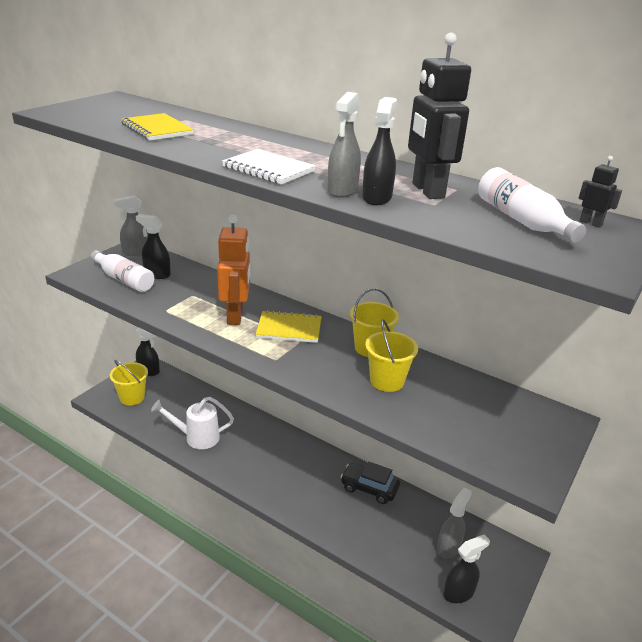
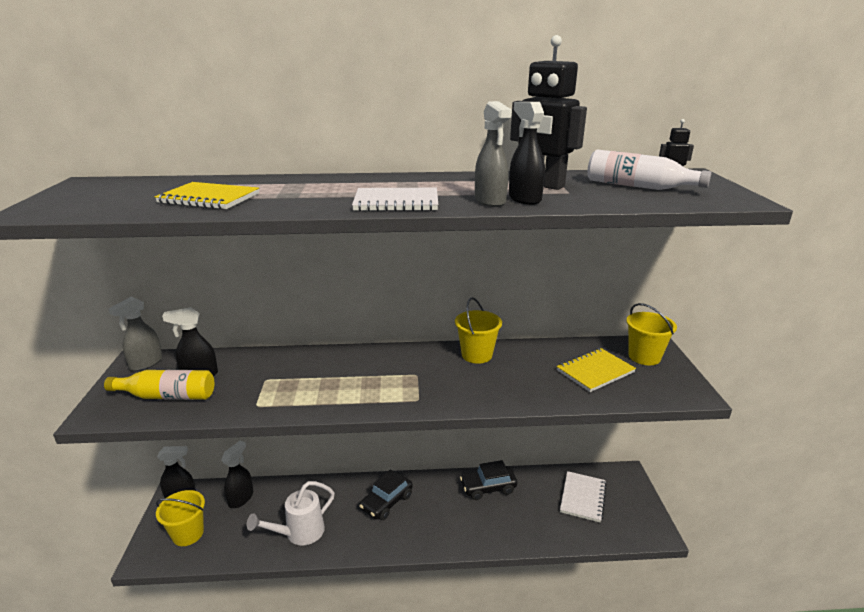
camera: 35 degrees left, 5 degrees down
white bottle [91,250,154,292] -> yellow bottle [104,370,214,400]
orange robot [217,215,250,325] -> none
yellow notebook [256,310,322,343] -> yellow notebook moved to [557,348,636,392]
yellow bucket [365,320,418,392] -> yellow bucket moved to [626,303,677,365]
grey spray bottle [437,487,472,559] -> white notebook [560,471,607,522]
black spray bottle [443,534,490,603] -> black spray bottle moved to [221,441,253,508]
none -> black car [359,469,413,520]

